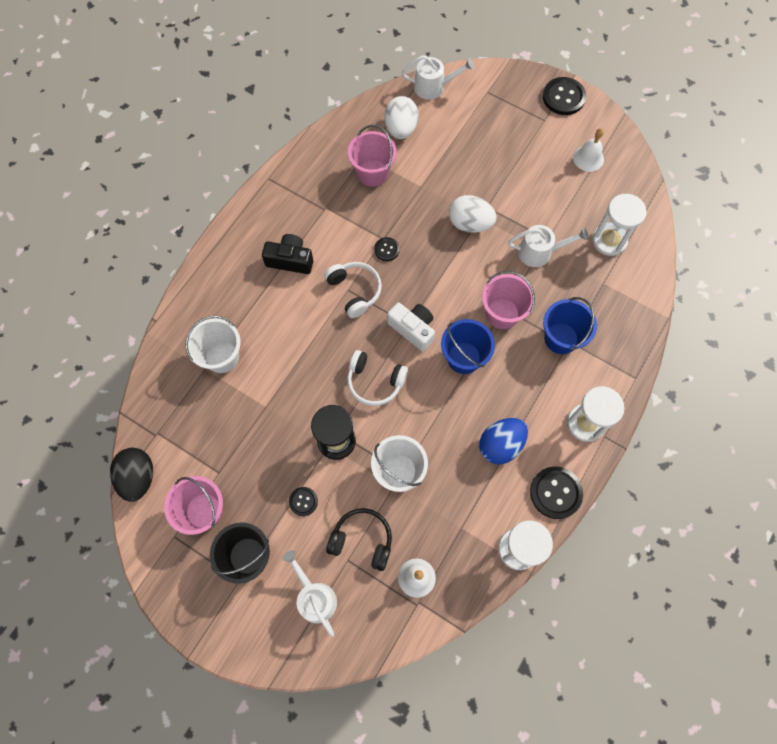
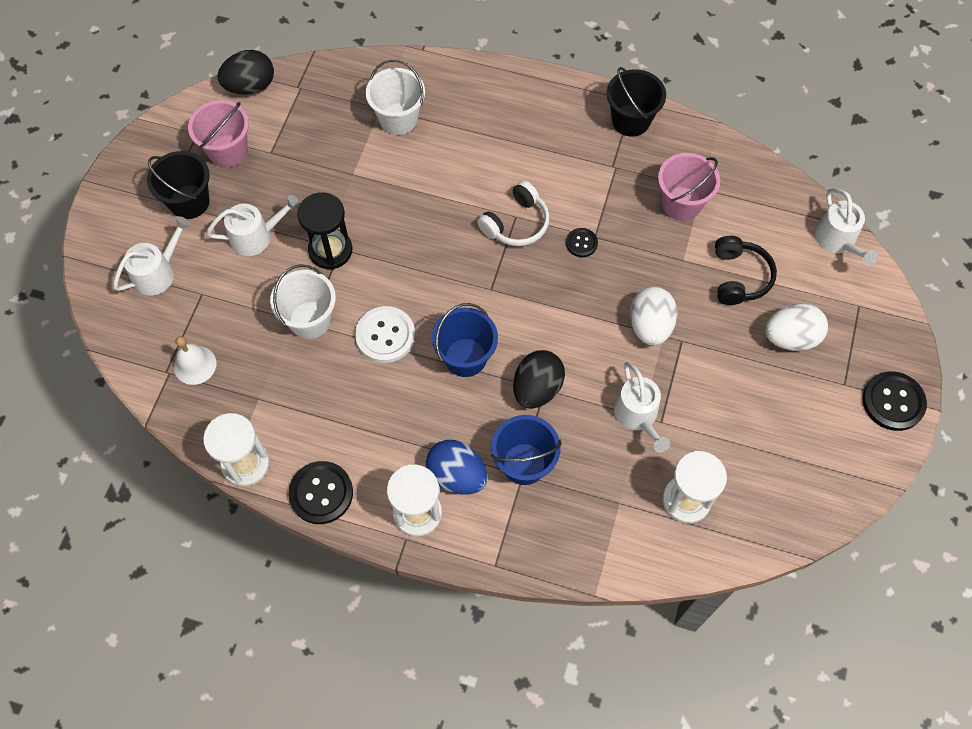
camera: 75 degrees right, 5 degrees down
black camera [262,234,313,274] -> none
black button [289,487,318,516] -> white watering can [206,195,300,256]
black headphones [326,508,392,571] -> black headphones moved to [715,236,777,305]
white headphones [347,350,408,406] -> none
white egg [384,96,419,139] -> white egg moved to [765,303,828,351]
white camera [387,303,435,351] -> none
blue egg [479,418,528,464] -> blue egg moved to [426,440,487,495]
pink bucket [482,271,535,329] -> black egg [513,350,565,409]
white bell [573,128,604,172] -> none
none -> white button [355,306,415,363]
none -> black bucket [607,67,666,137]

